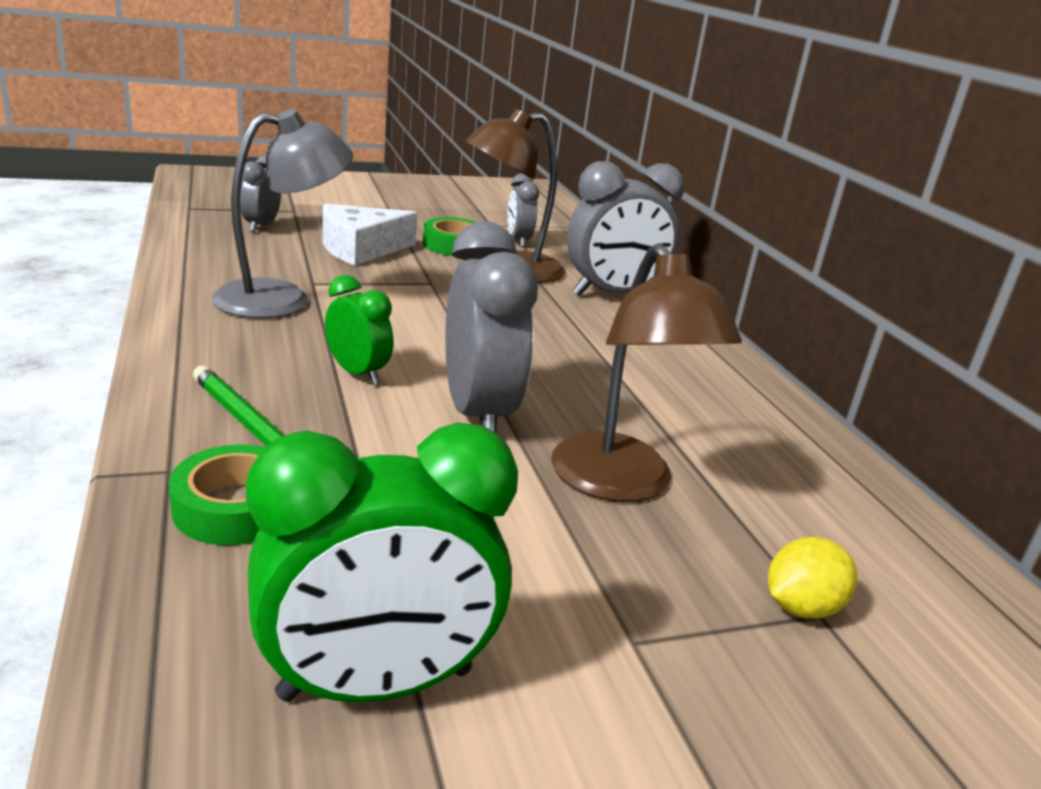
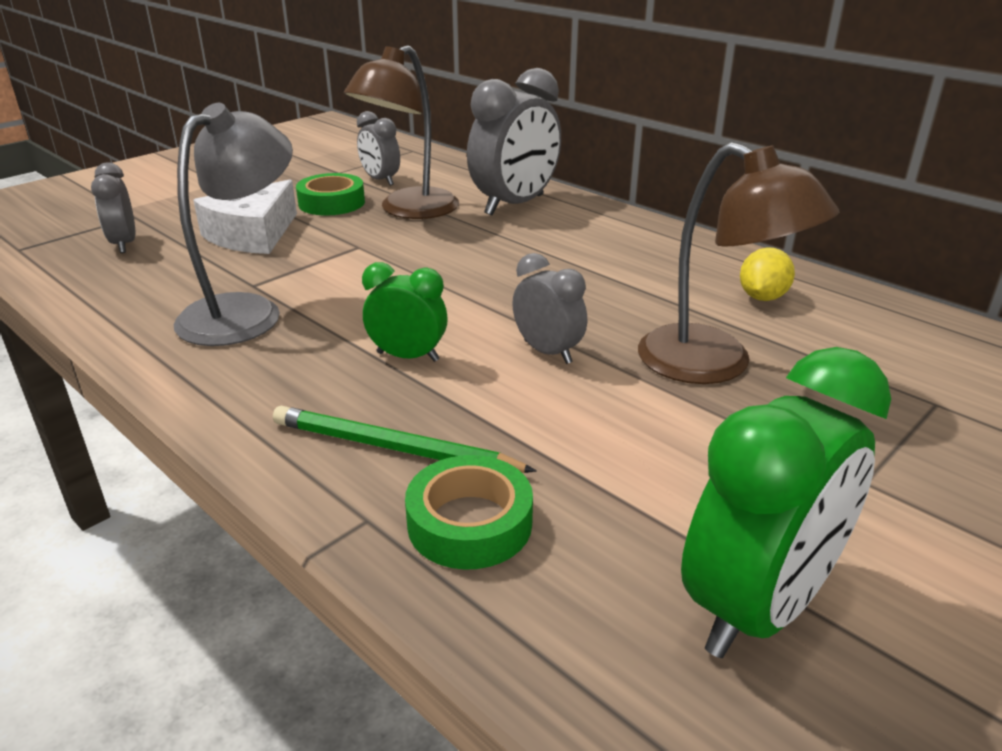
camera: 25 degrees left, 5 degrees up
grey clock [445,221,538,433] -> grey clock [512,253,587,364], size x0.55
yellow lemon [768,537,857,619] -> yellow lemon moved to [740,247,795,301]

